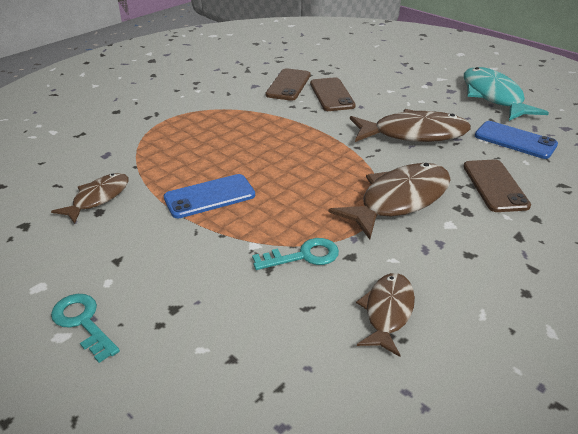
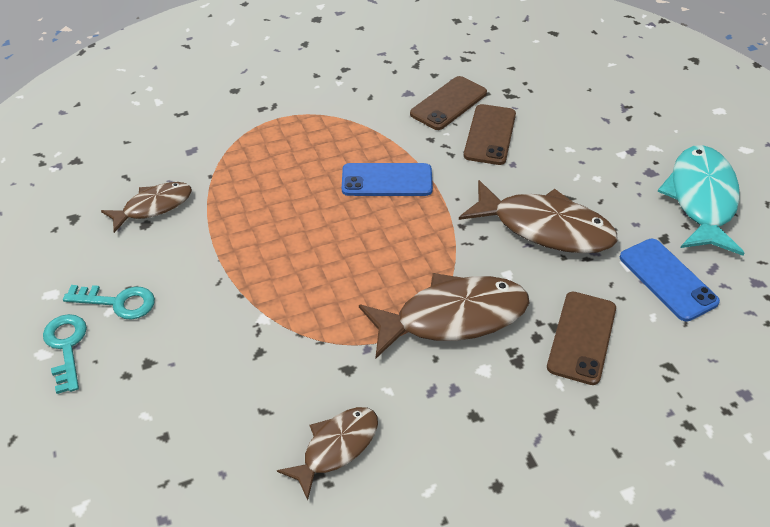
camera: 25 degrees right, 10 degrees up
blue phone [164,174,255,218] -> blue phone moved to [342,163,433,196]
turquoise key [252,238,339,270] -> turquoise key moved to [63,285,155,320]

